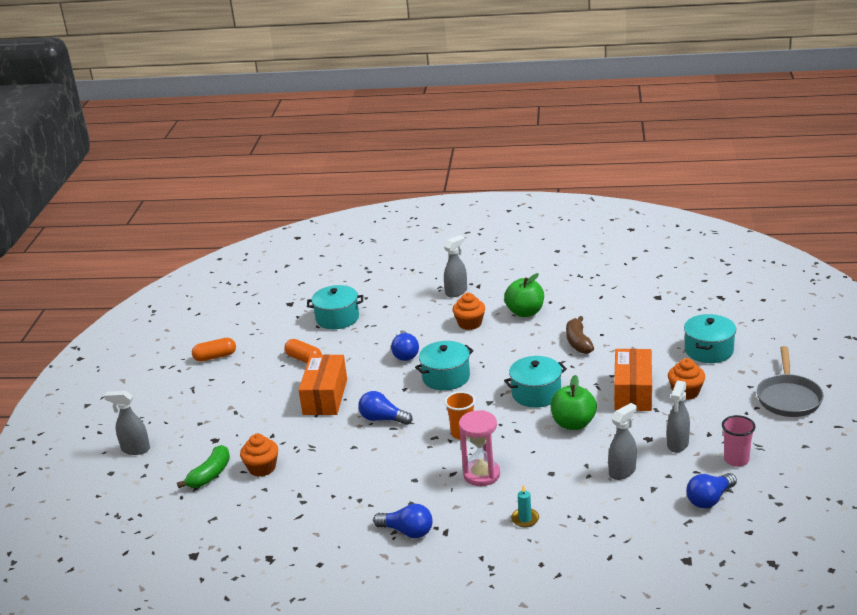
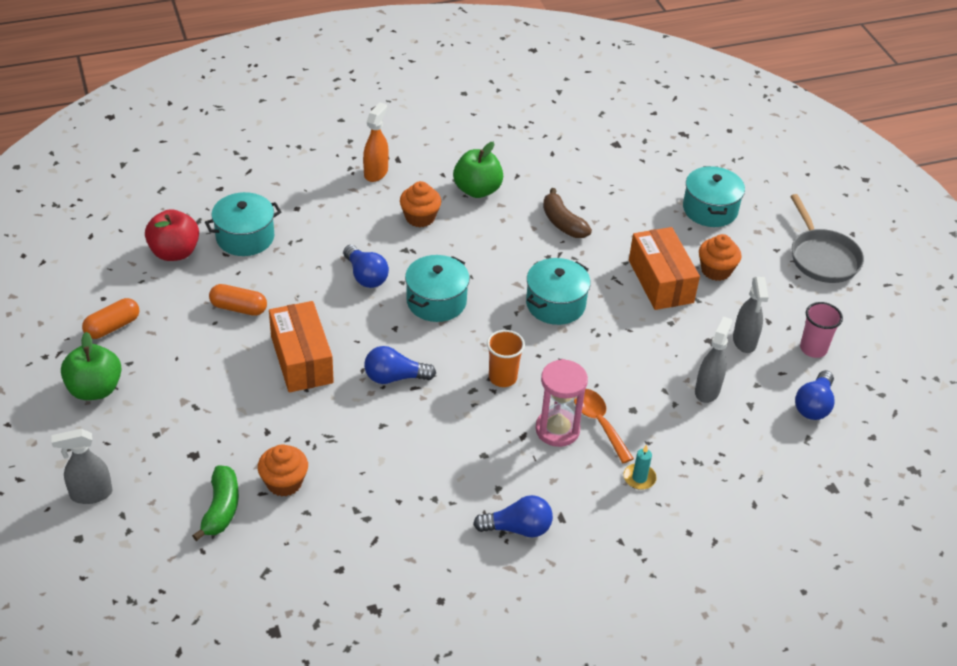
camera: 30 degrees left, 15 degrees up
grey spray bottle [444,235,467,297] -> orange spray bottle [363,103,389,182]
green apple [550,375,597,430] -> green apple moved to [61,332,122,400]
none -> red apple [145,209,199,261]
none -> orange spoon [574,389,634,463]

